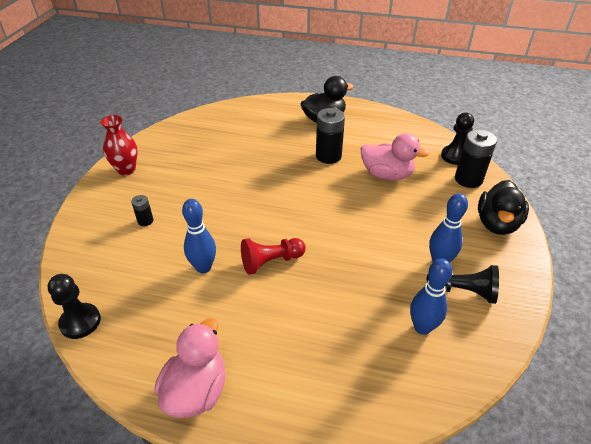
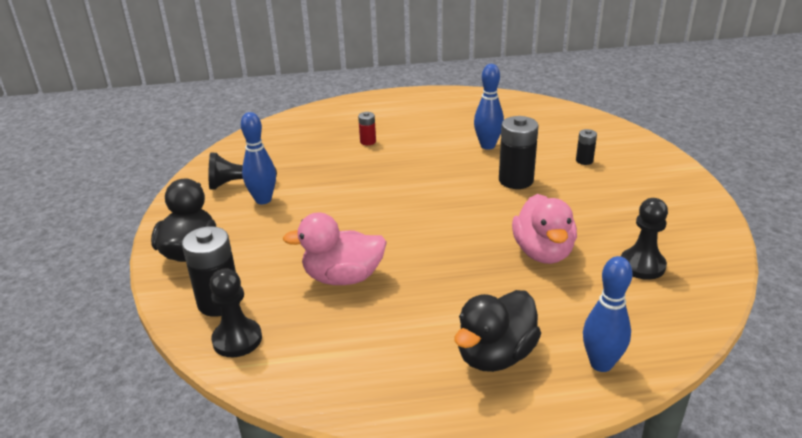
camera: 160 degrees right, 10 degrees down
black pawn [48,274,101,339] -> black pawn moved to [621,198,668,280]
red vase [101,115,138,175] -> none
pink duck [155,318,225,418] -> pink duck moved to [512,194,577,264]
red pawn [241,238,306,275] -> none
black battery [316,108,345,164] -> black battery moved to [499,116,539,189]
blue bowling pin [410,259,452,335] -> blue bowling pin moved to [583,256,633,372]
none -> red battery [358,112,376,145]

